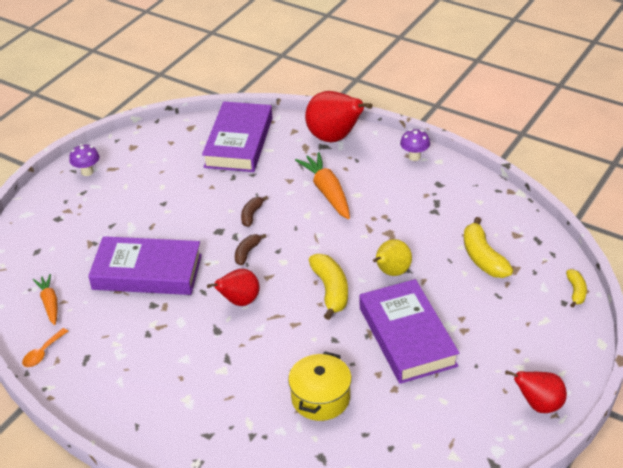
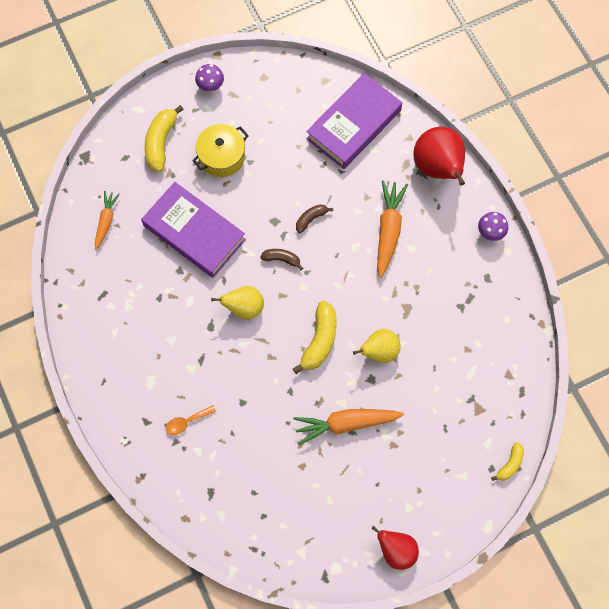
camera: 30 degrees right, 30 degrees up
orange spoon [22,328,68,367] -> orange spoon moved to [165,405,216,435]
red pear [207,269,260,306] -> yellow pear [211,286,264,320]
brown banana [235,234,266,265] -> brown banana turned 45 degrees clockwise [260,249,303,270]
yellow pot [288,352,352,421] -> yellow pot moved to [192,124,249,177]
purple book [360,279,459,384] -> orange carrot [294,409,404,445]
yellow banana [464,217,513,278] -> yellow banana moved to [145,105,184,172]

